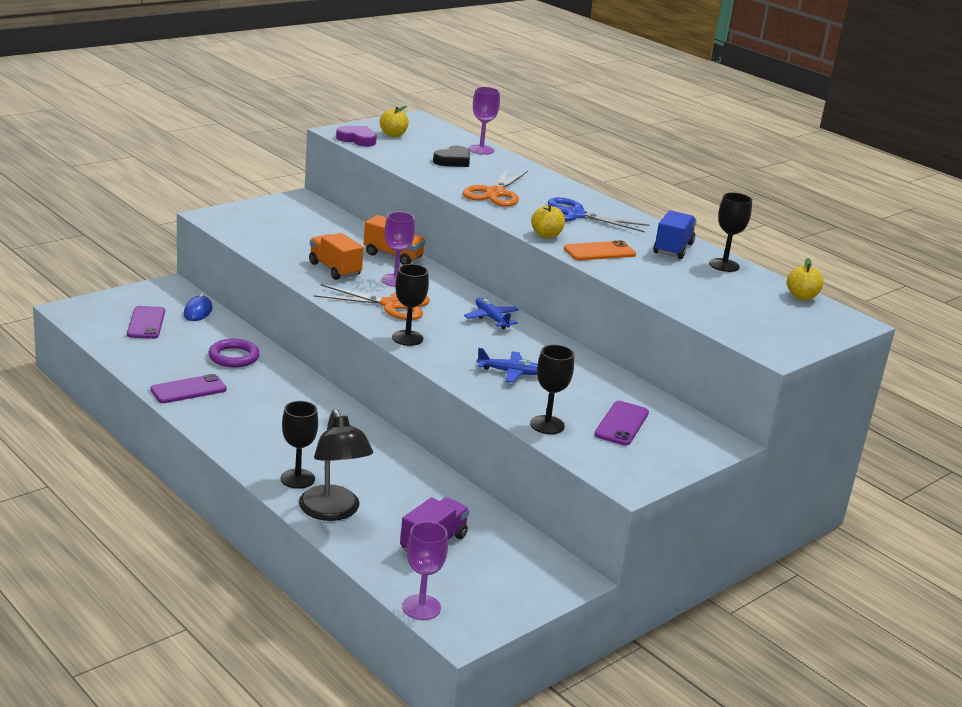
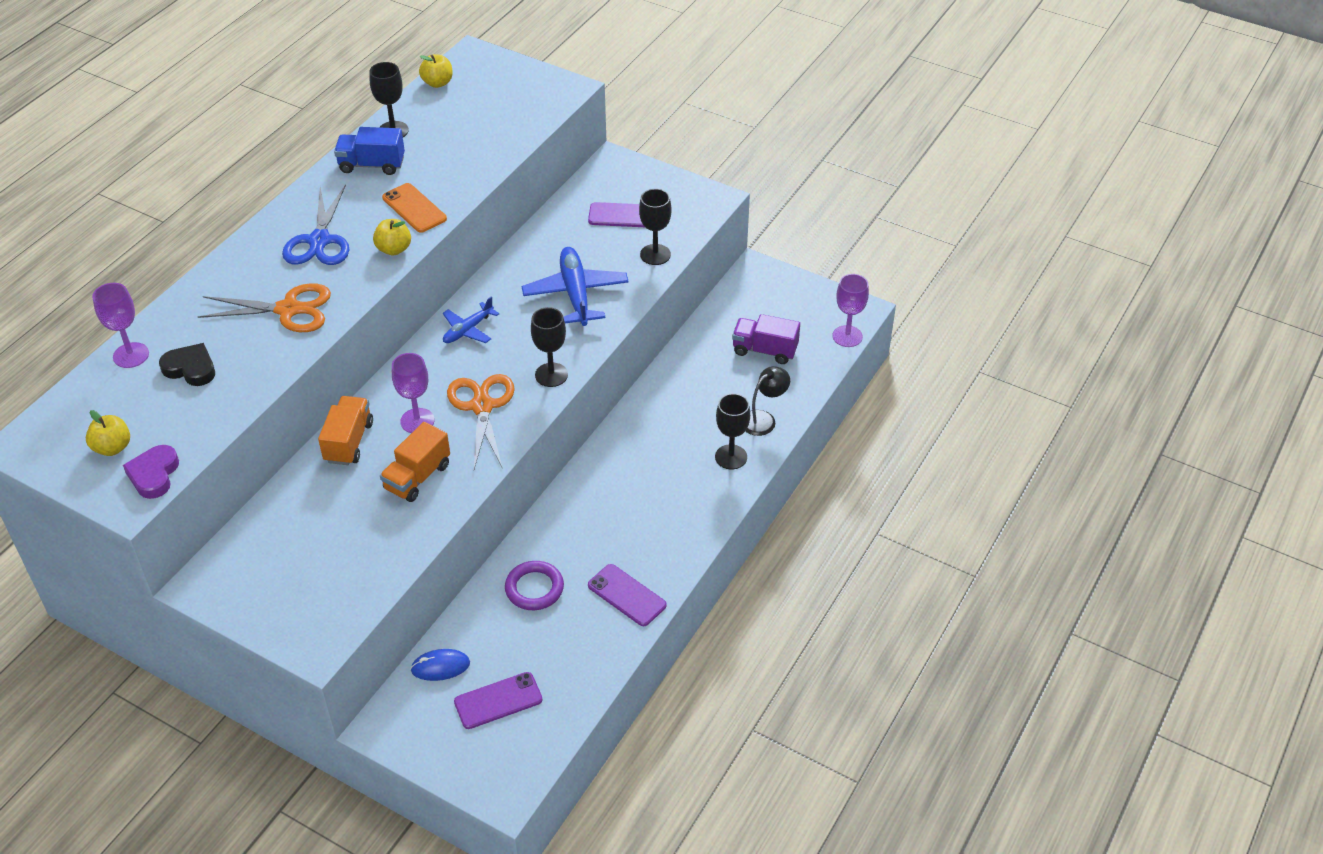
camera: 105 degrees left, 20 degrees up
black lamp [299,409,373,521] -> black lamp [745,366,790,436], size x0.64
blue plane [477,348,538,383] -> blue plane [522,247,629,326], size x1.72

